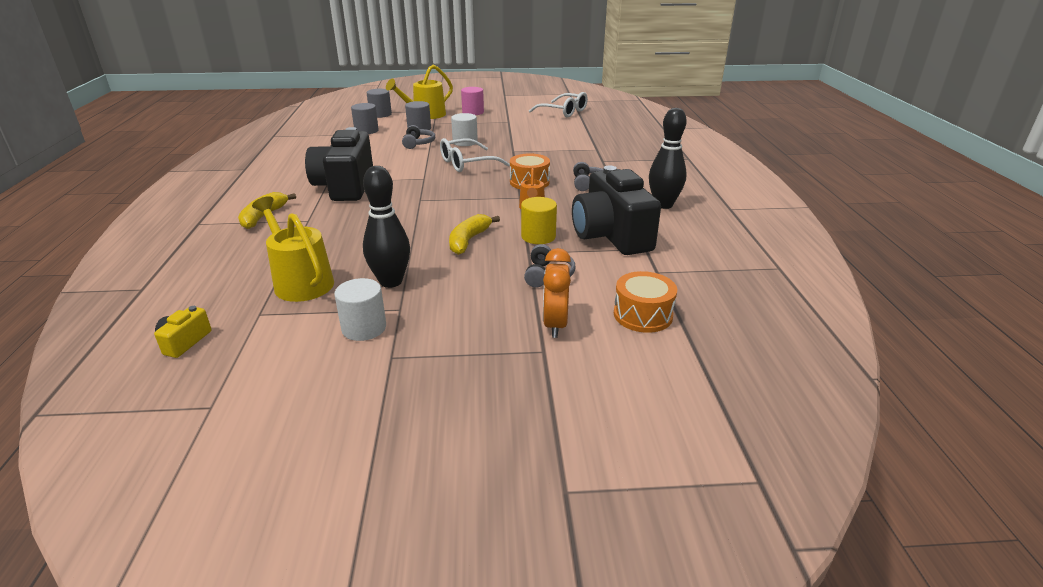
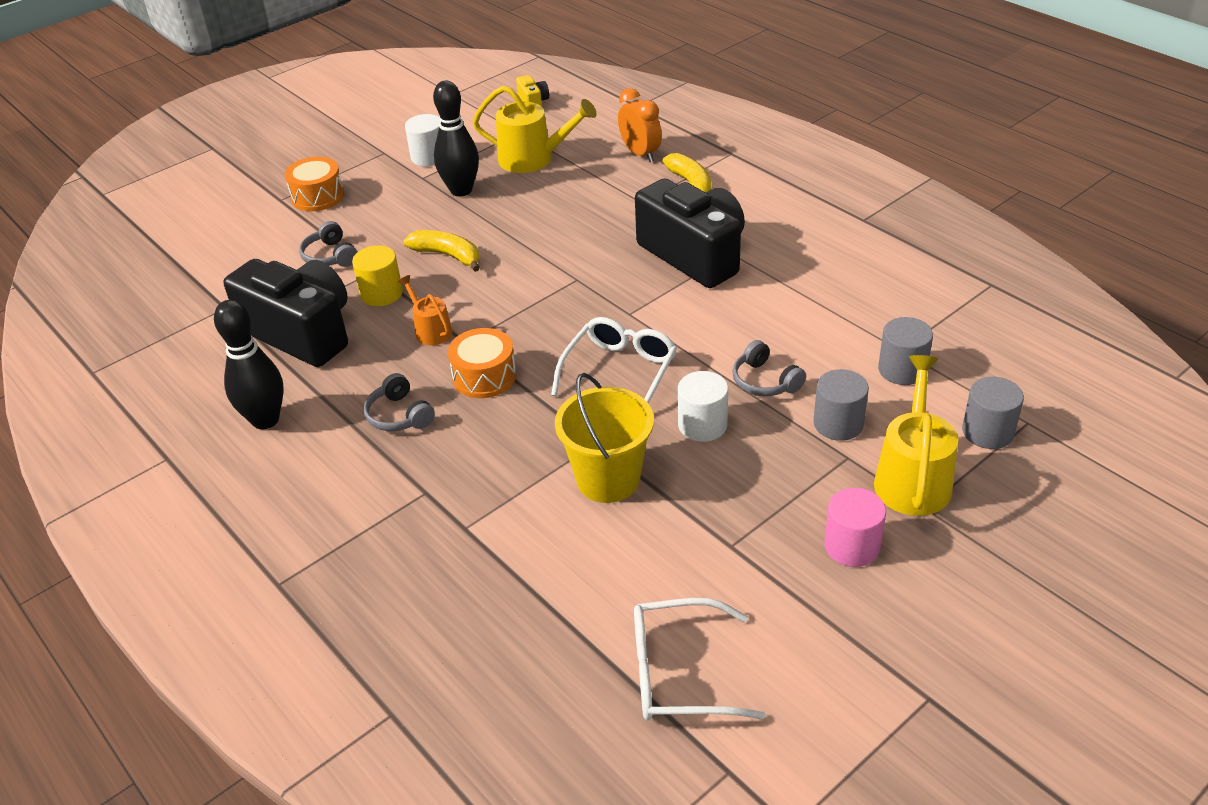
camera: 145 degrees right, 10 degrees up
yellow banana [449,214,500,255] -> yellow banana turned 45 degrees counterclockwise [403,230,480,272]
orange clock [543,248,571,338] -> orange clock moved to [618,88,662,162]
orange drum [614,271,677,333] -> orange drum moved to [285,157,344,211]
none -> yellow bucket [555,373,654,503]

